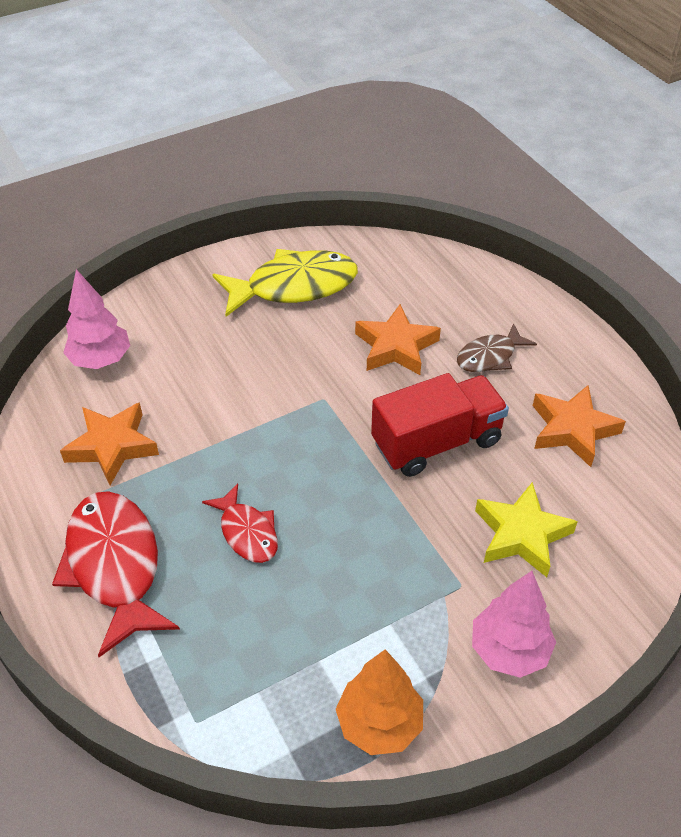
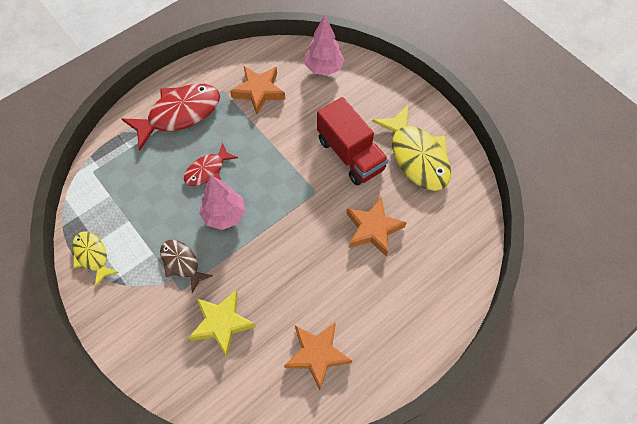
camera: 80 degrees right, 15 degrees up
orange tree [336,650,423,755] -> yellow fish [72,231,119,287]
red truck [371,373,509,477] -> red truck moved to [317,97,389,185]
brown fish [457,323,537,372] -> brown fish moved to [160,240,213,293]
pink tree [472,571,556,678] -> pink tree moved to [199,175,245,230]

